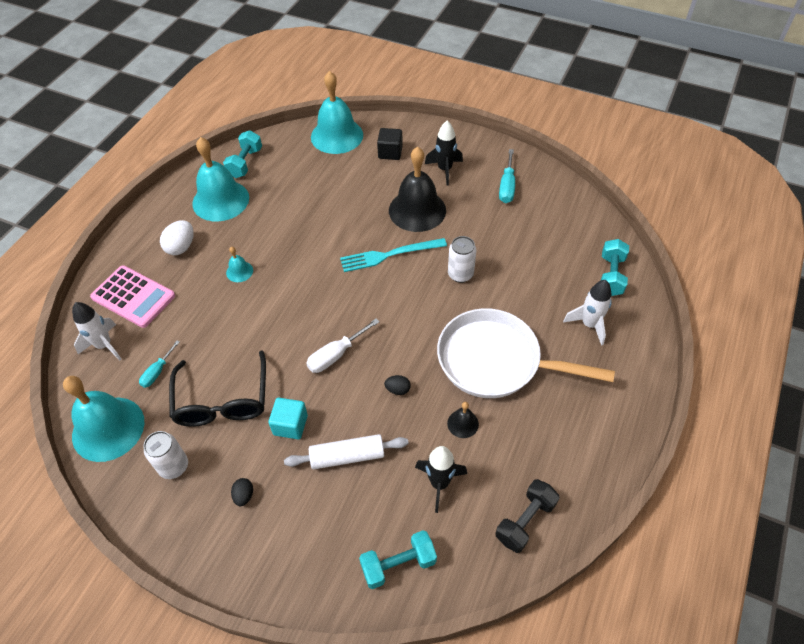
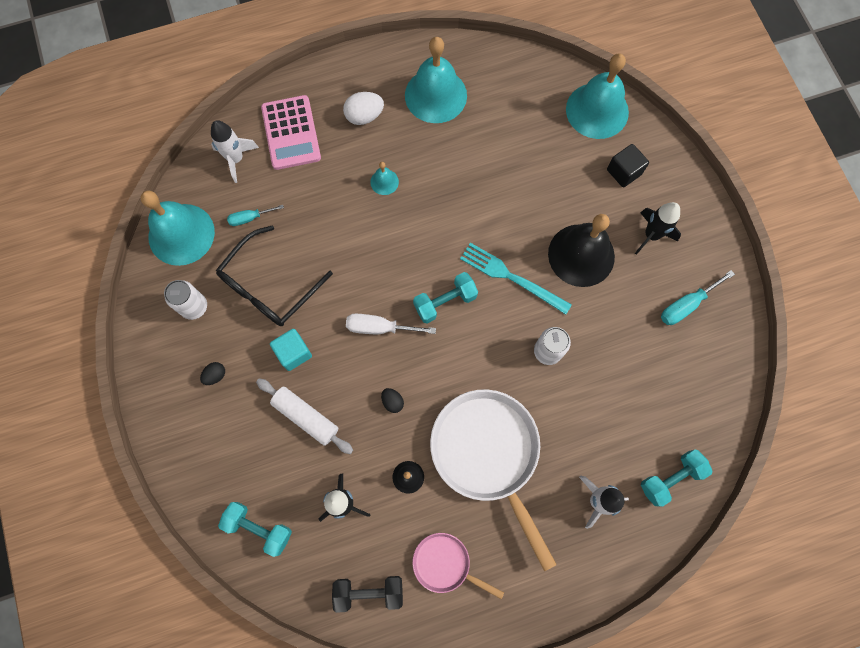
camera: 45 degrees right, 20 degrees up
turquoise dumbbell [223,130,262,178] -> turquoise dumbbell moved to [413,272,478,324]
none -> pink pan [412,533,504,599]

